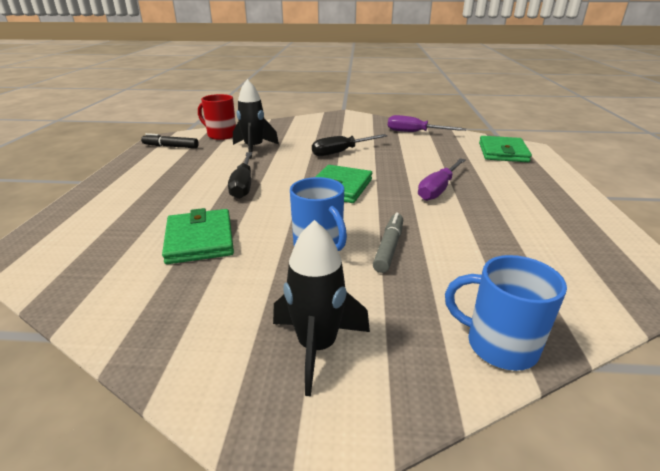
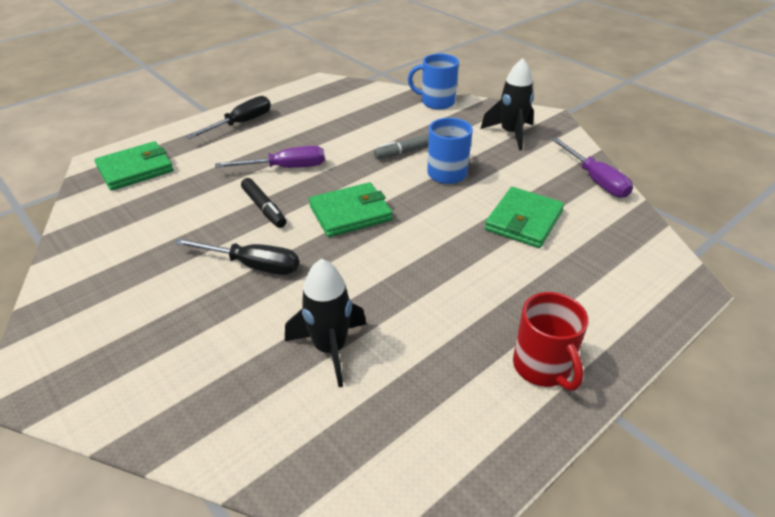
camera: 135 degrees left, 10 degrees up
black marker [141,133,199,148] -> black marker moved to [241,178,286,228]
red mug [198,94,236,140] -> red mug moved to [513,292,589,391]
black screwdriver [228,152,252,199] -> black screwdriver moved to [186,96,271,139]
purple screwdriver [388,115,466,132] -> purple screwdriver moved to [552,138,633,198]
blue mug [445,255,567,371] -> blue mug turned 120 degrees clockwise [408,54,459,110]

